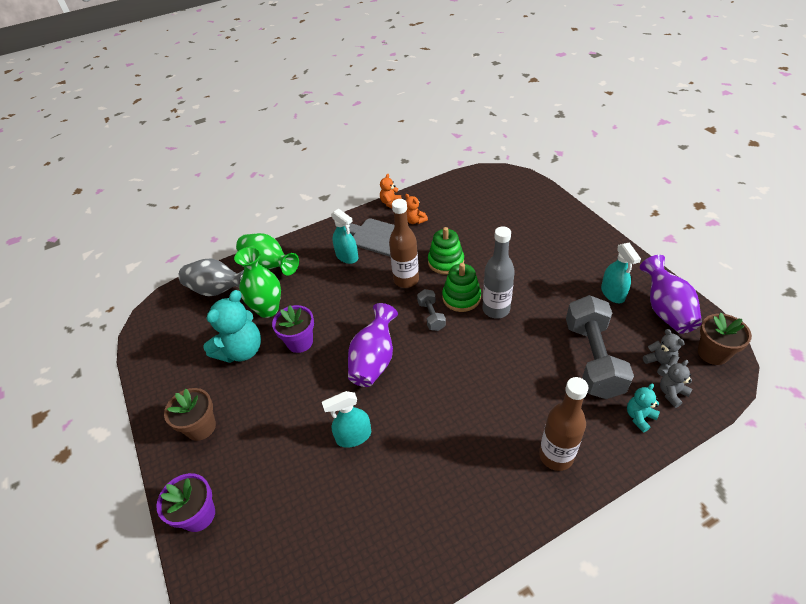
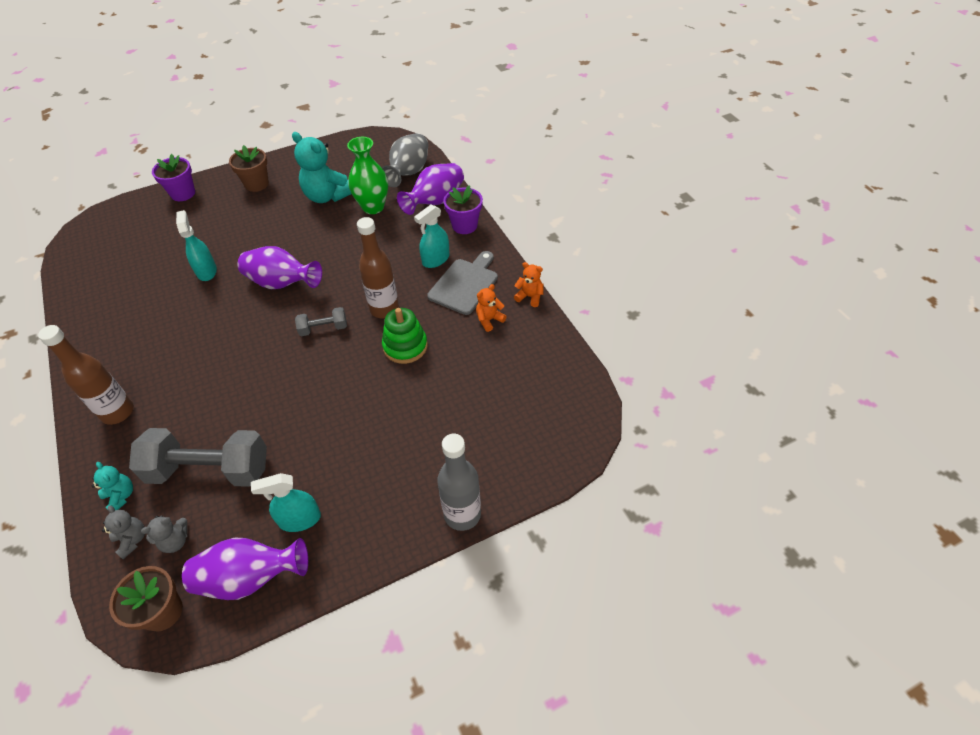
camera: 90 degrees right, 5 degrees up
green vase [236,233,299,275] -> purple vase [397,163,464,215]
purple flower pot [272,305,314,353] -> purple flower pot moved to [443,185,483,234]
green stacking toy [442,263,481,312] -> none
grey bottle [483,226,515,319] -> grey bottle moved to [437,434,481,531]

